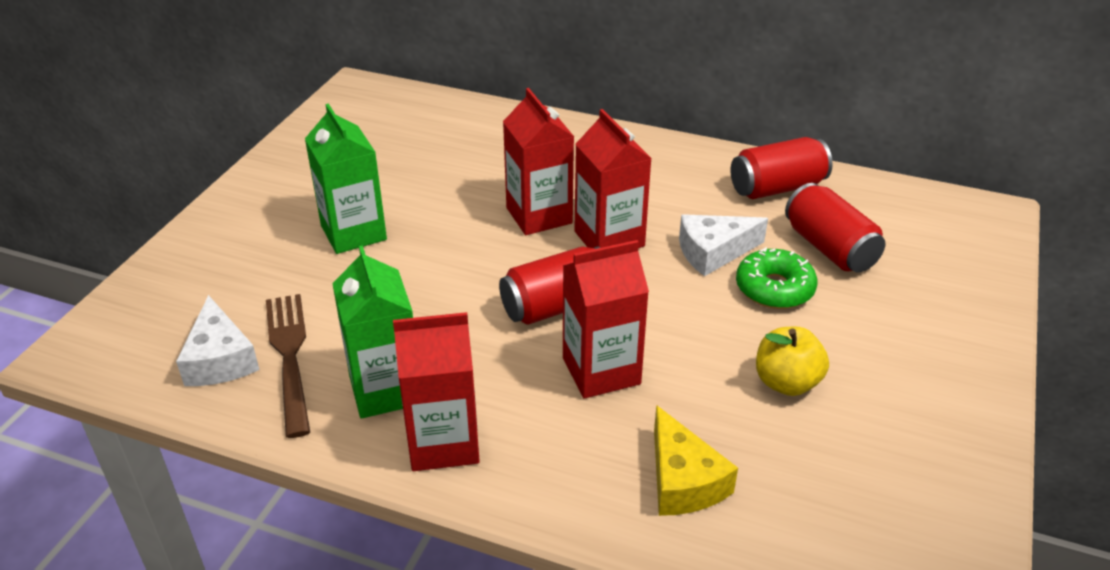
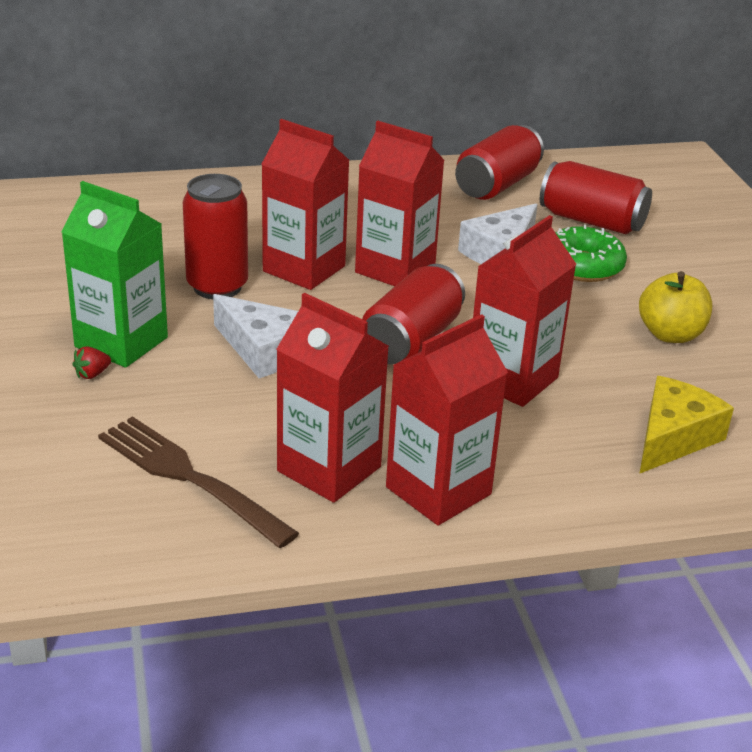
camera: 35 degrees left, 5 degrees down
white cheese [176,295,259,386] -> white cheese moved to [213,294,298,378]
green carton [332,245,413,419] -> red carton [276,293,389,503]
yellow cheese [654,405,738,516] -> yellow cheese turned 90 degrees counterclockwise [639,376,734,474]
none -> red strawberry [72,347,111,379]
none -> red can [183,174,248,299]

